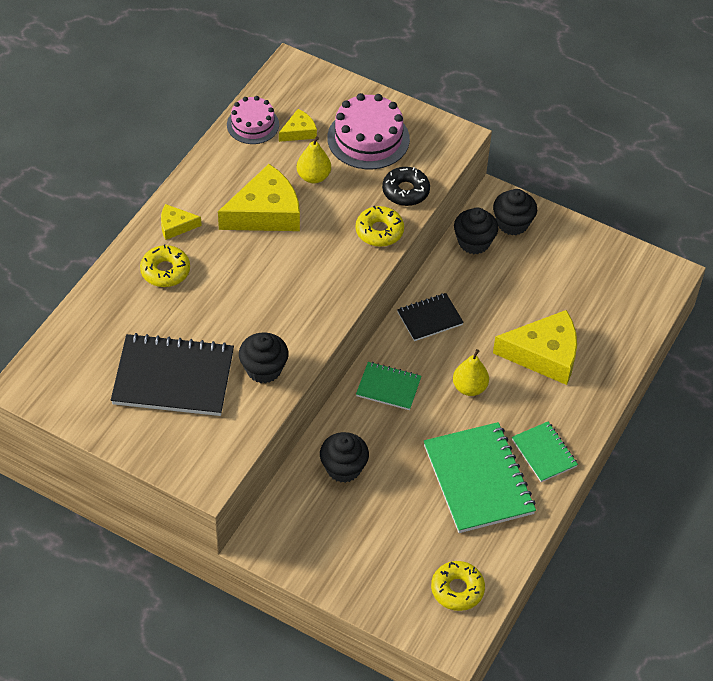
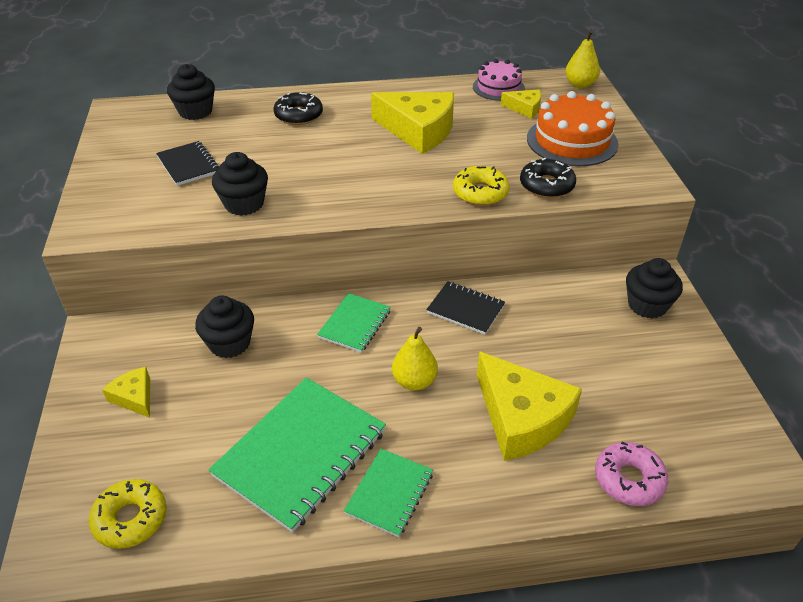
camera: 55 degrees right, 10 degrees down
black notebook [111,333,234,416] -> black notebook [156,141,219,186], size x0.54
yellow donut [140,245,190,287] -> black donut [274,92,323,125]
yellow cheese [161,204,202,240] -> yellow cheese moved to [102,367,150,418]
yellow pear [297,136,331,183] -> yellow pear moved to [565,30,600,88]
pink cake [327,93,410,169] -> orange cake [527,91,619,166]
green notebook [356,362,421,410] -> green notebook turned 45 degrees clockwise [317,293,391,353]
black cupcake [454,208,499,254] -> black cupcake moved to [167,64,215,120]
none -> pink donut [595,441,668,506]

